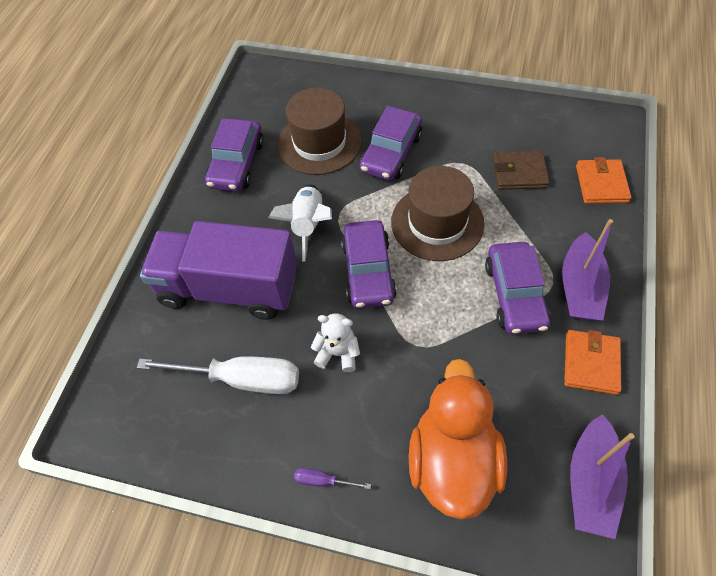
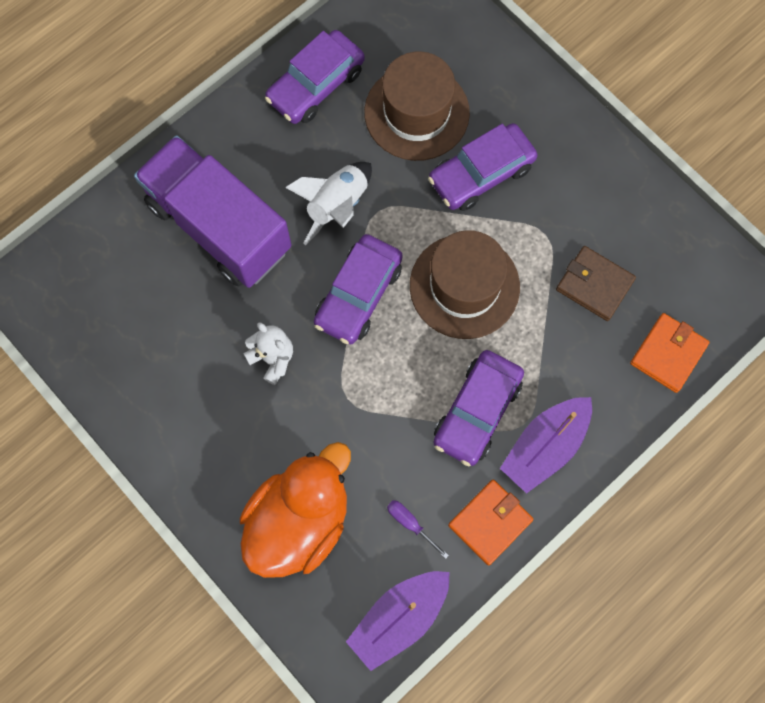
camera: 30 degrees right, 15 degrees up
white screwdriver [137,357,299,394] -> none
purple screwdriver [294,468,371,489] -> purple screwdriver moved to [387,500,449,559]

